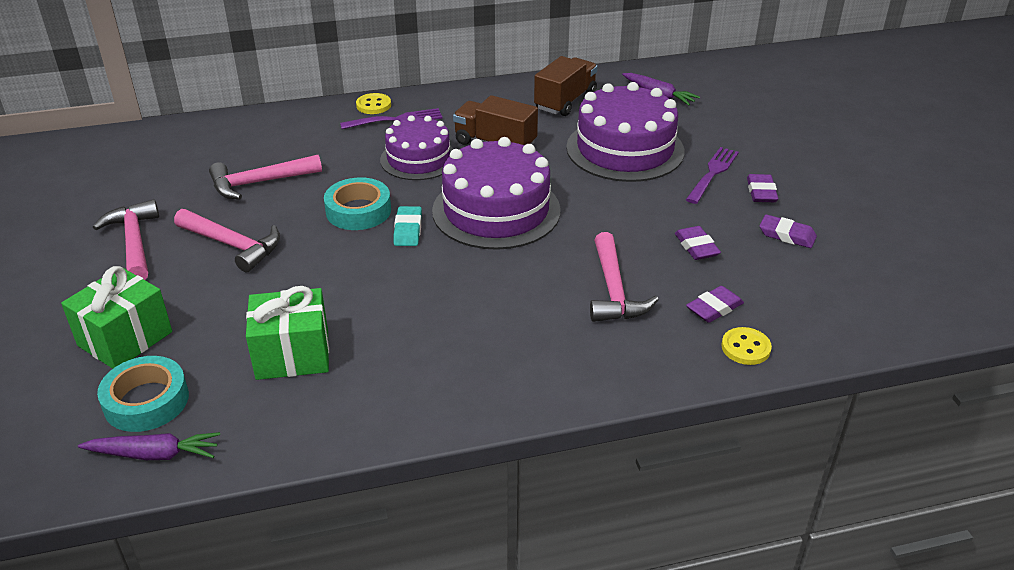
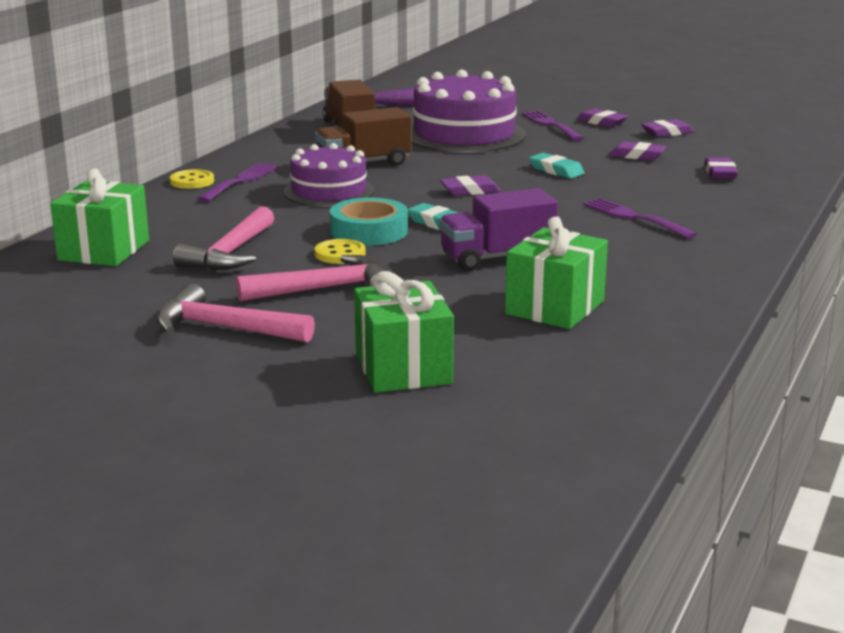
camera: 50 degrees left, 15 degrees down
purple carrot [78,432,220,460] -> none
turquoise tape [97,356,189,432] -> none
purple cake [432,137,561,250] -> purple eraser [440,175,501,196]
pink hammer [590,232,659,322] -> none
yellow button [721,327,772,365] -> yellow button moved to [315,239,366,264]
none -> green gift [50,168,149,266]
none -> purple truck [439,188,558,271]
none -> turquoise eraser [529,153,585,179]
none -> purple fork [583,198,697,239]

